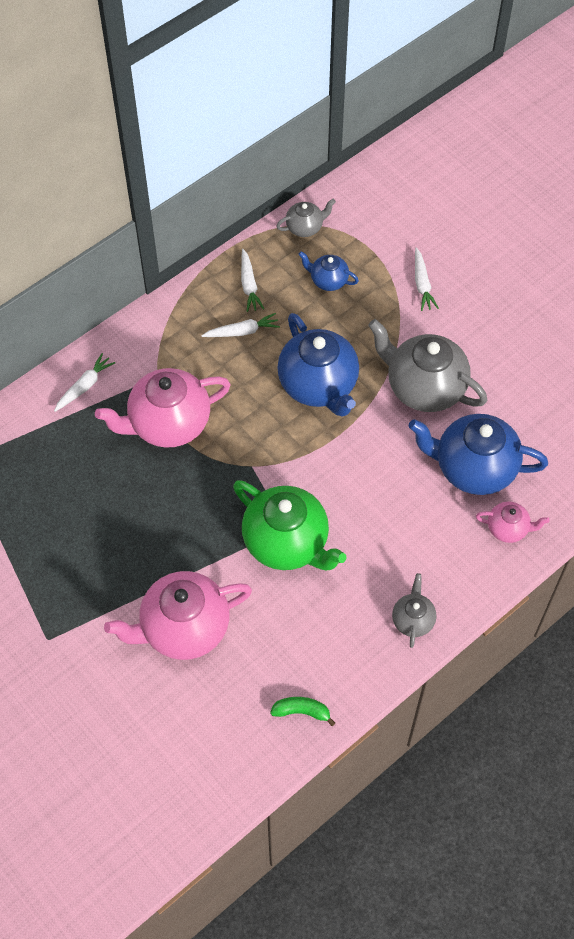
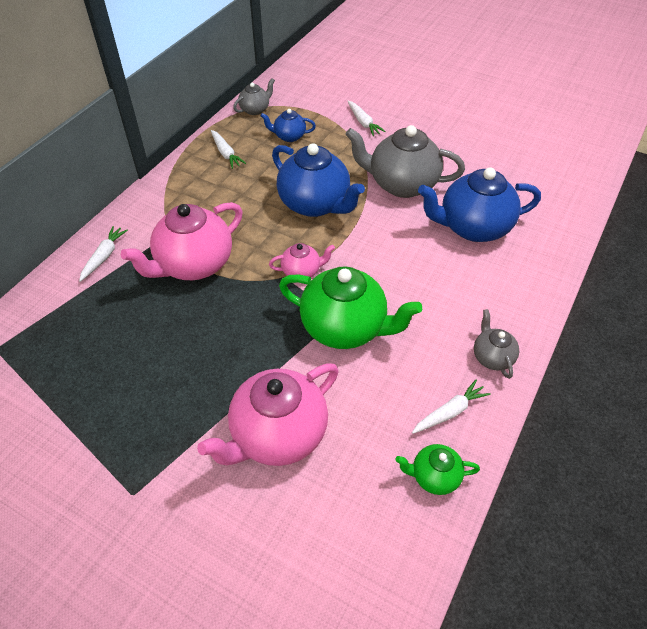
camera: 20 degrees left, 10 degrees down
white carrot [201,313,280,337] -> white carrot moved to [412,379,491,434]
green banana [270,697,335,726] -> green teapot [395,444,480,495]
pink teapot [476,501,550,543] -> pink teapot moved to [269,243,335,277]

